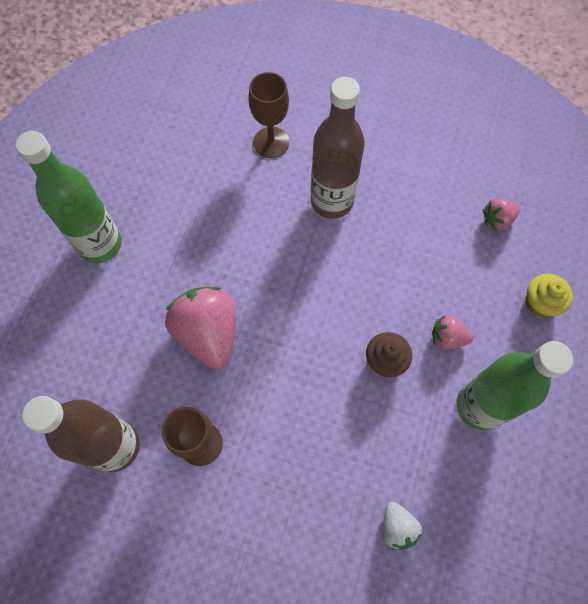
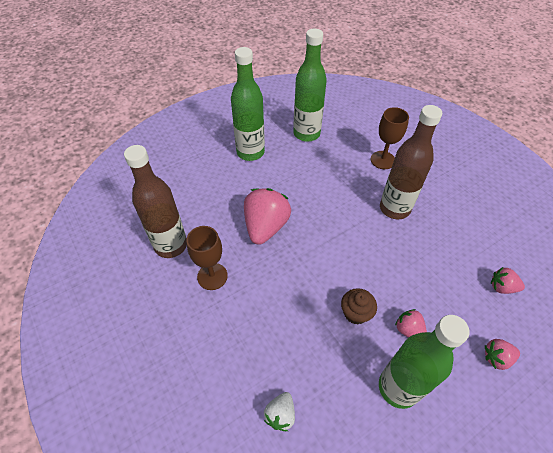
camera: 40 degrees right, 15 degrees down
yellow cupcake [525,274,573,317] -> pink strawberry [485,339,520,370]
none -> green bottle [293,29,327,142]

